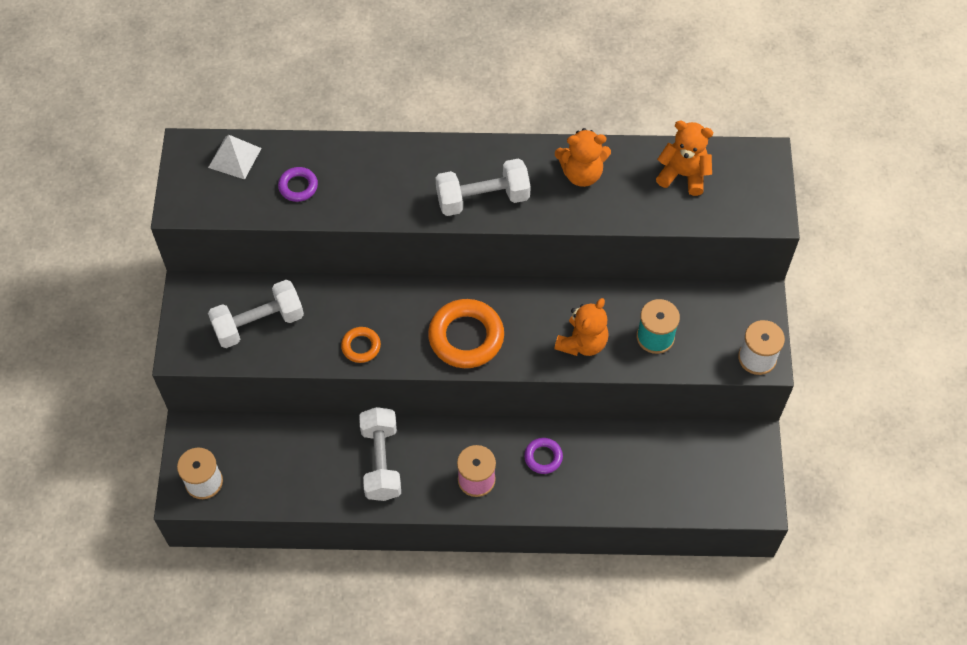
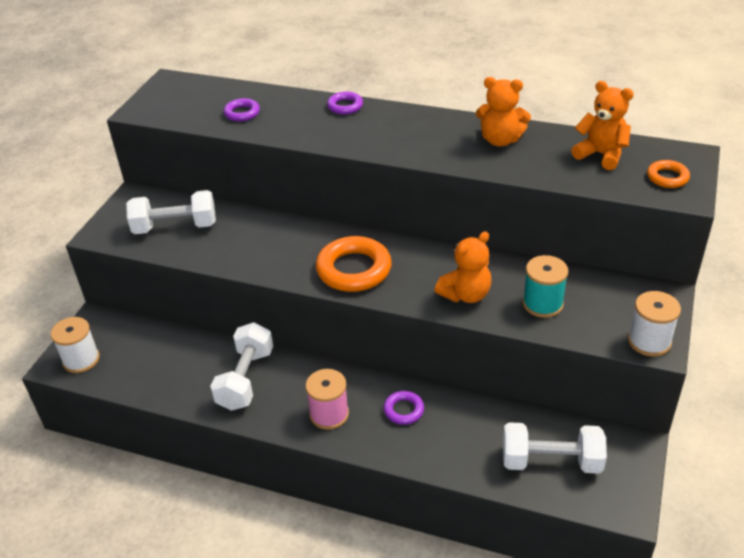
camera: 20 degrees right, 20 degrees down
white pyramid [208,135,262,180] -> none
orange ring [341,327,381,363] -> orange ring moved to [647,160,690,188]
white dumbbell [436,158,531,216] -> white dumbbell moved to [503,422,607,474]
none -> purple ring [327,91,363,115]

